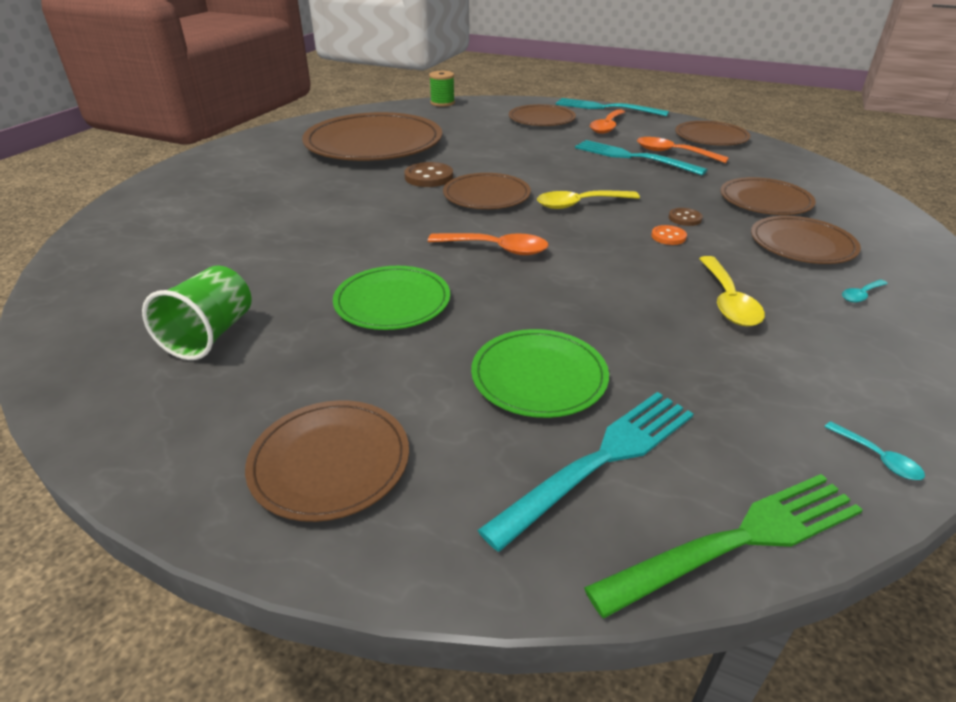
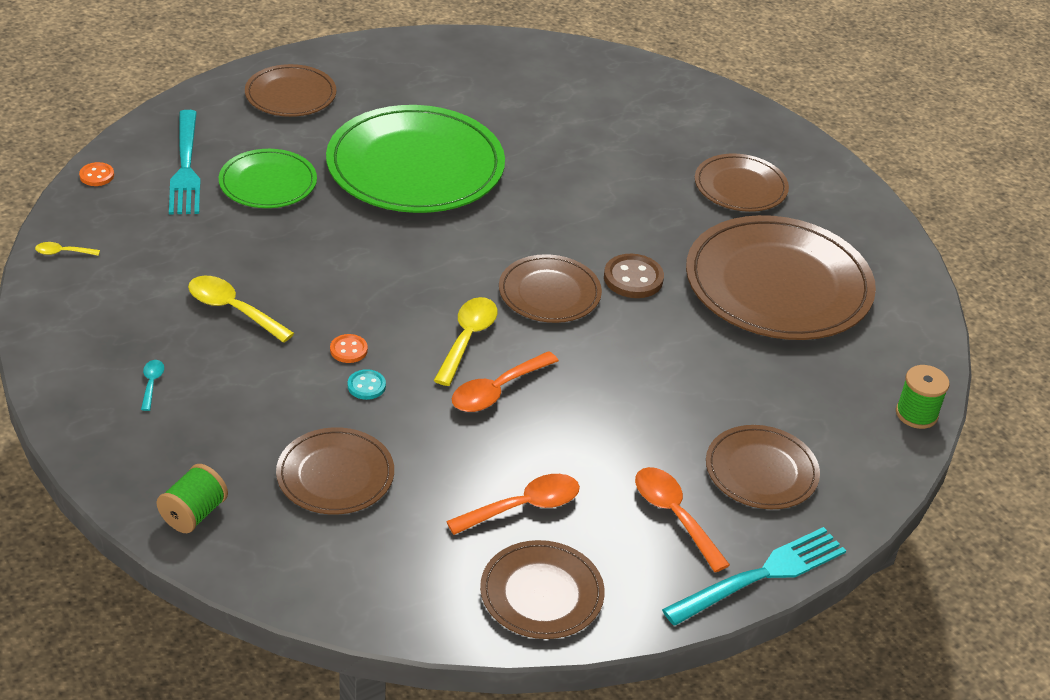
camera: 120 degrees right, 5 degrees up
green cup [142,265,252,360] -> none
green plate [333,266,450,330] -> green plate [326,105,505,213], size x1.87
orange spoon [428,233,549,255] -> orange spoon moved to [452,351,559,412]
turquoise fork [575,140,708,175] -> none
green fork [584,474,863,618] -> orange button [79,162,114,186]
brown button [669,208,703,226] -> turquoise button [348,369,386,400]
brown plate [751,216,861,264] -> brown plate moved to [695,153,789,212]
turquoise spoon [824,421,925,480] -> yellow spoon [35,242,100,256]
none -> green spool [156,464,228,533]

